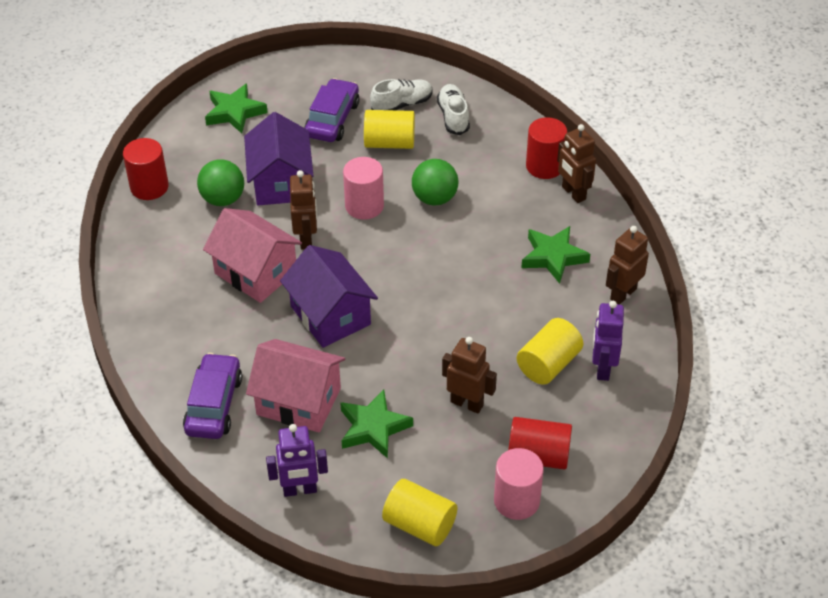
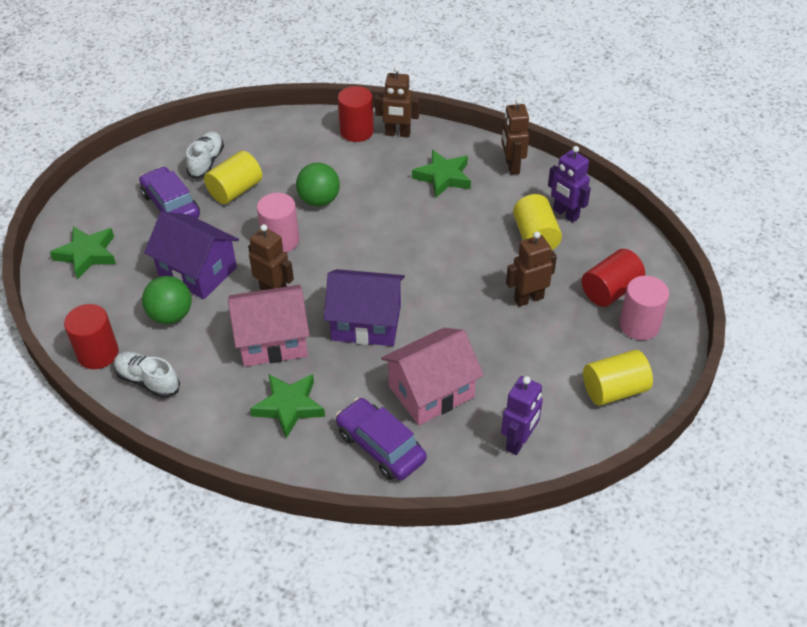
camera: 50 degrees left, 0 degrees up
green star [340,389,413,459] -> green star moved to [250,374,325,438]
white shoe [437,84,470,135] -> white shoe moved to [114,352,180,398]

